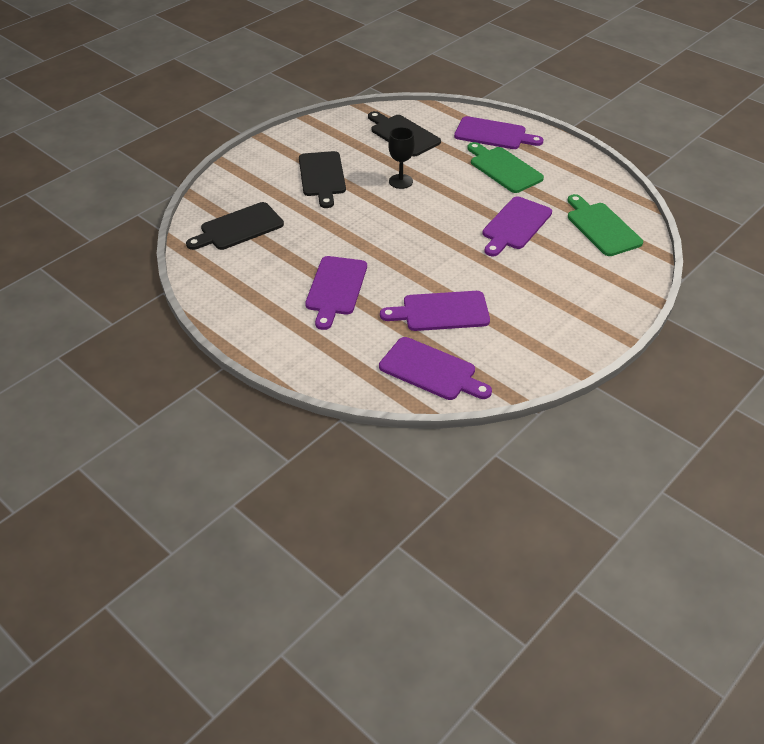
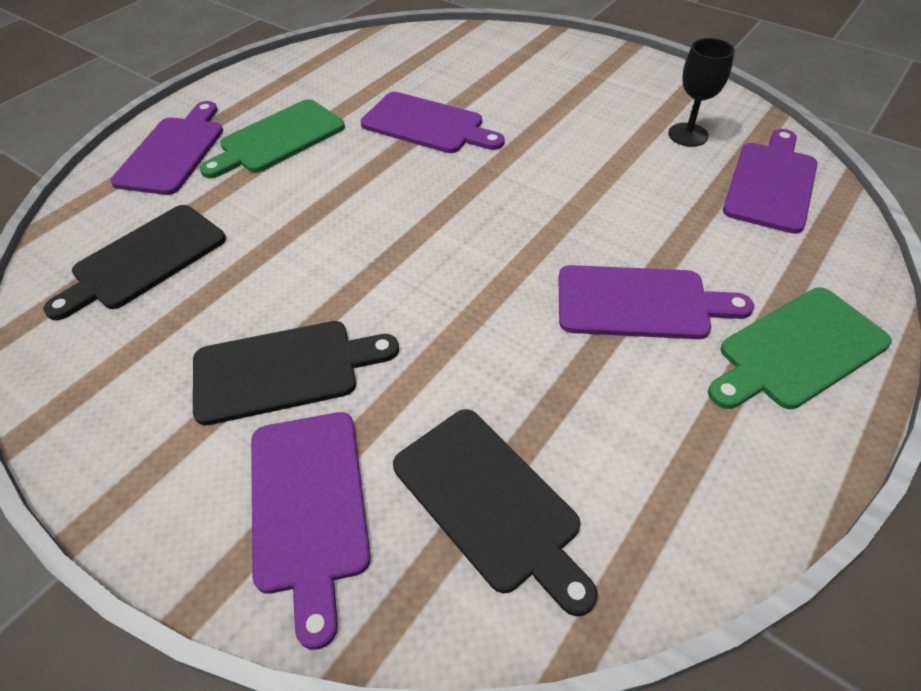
camera: 95 degrees left, 5 degrees up
purple cutting board [380,291,490,331] -> purple cutting board moved to [251,412,371,650]
black goblet [388,127,415,189] -> black goblet moved to [668,38,735,147]
green cutting board [568,194,643,256] -> green cutting board moved to [708,288,892,409]

